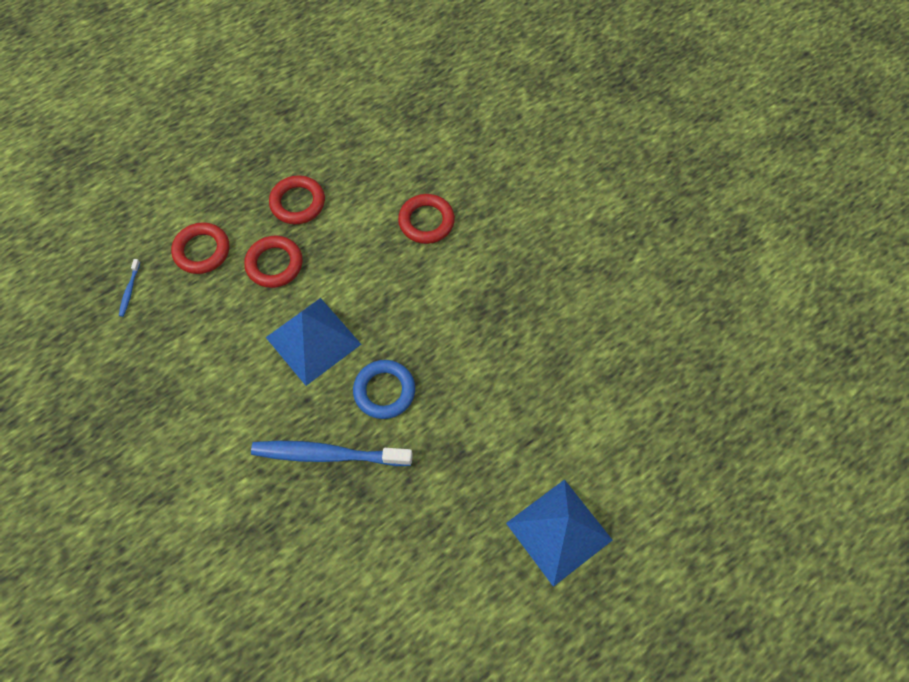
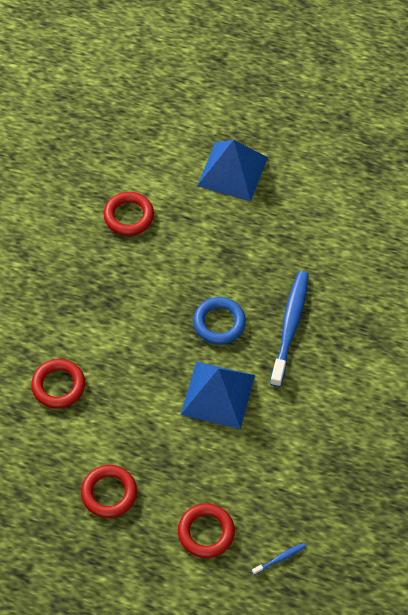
camera: 125 degrees left, 5 degrees down
red ring [244,236,303,288] -> red ring moved to [104,192,154,236]
blue toothbrush [251,441,413,466] -> blue toothbrush turned 135 degrees counterclockwise [270,271,309,387]

